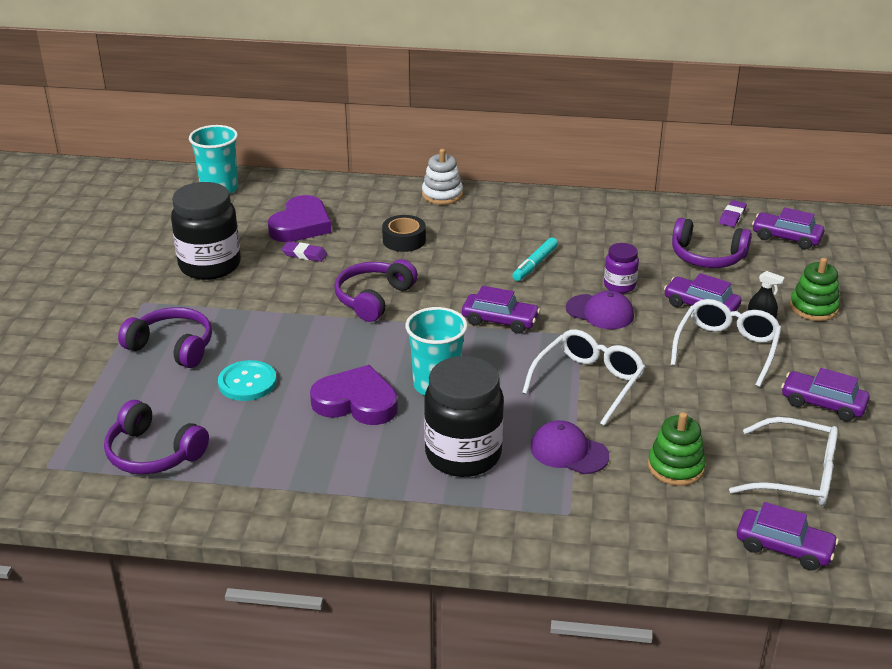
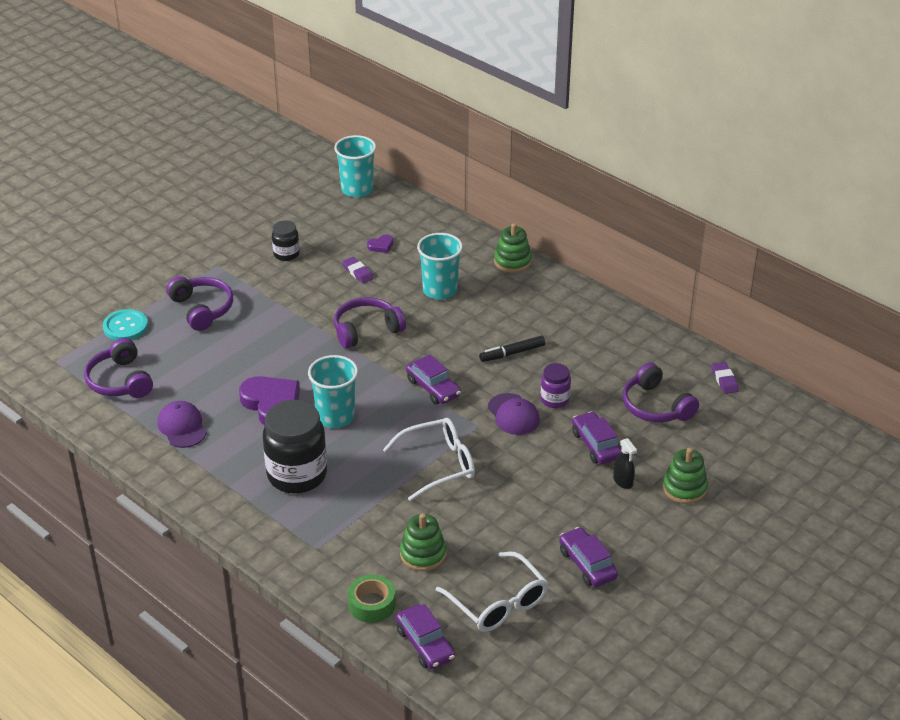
camera: 35 degrees right, 5 degrees up
black jar [171,182,241,280] -> black jar [272,220,300,261], size x0.51
turquoise button [218,360,277,401] -> turquoise button moved to [103,309,148,340]
purple heart [268,195,332,242] -> purple heart [367,234,393,253], size x0.45
black tape [382,215,426,252] -> turquoise cup [417,233,463,299]
white stacking toy [422,149,463,205] -> green stacking toy [494,223,532,273]
turquoise marker [512,237,558,281] -> black marker [479,336,545,362]
purple cap [530,420,609,474] -> purple cap moved to [157,401,207,448]
white glasses [671,299,782,387] -> none
purple eraser [719,200,747,227] -> purple eraser turned 75 degrees counterclockwise [712,362,739,394]
purple car [752,207,824,249] -> none
none -> green tape [348,574,396,623]

